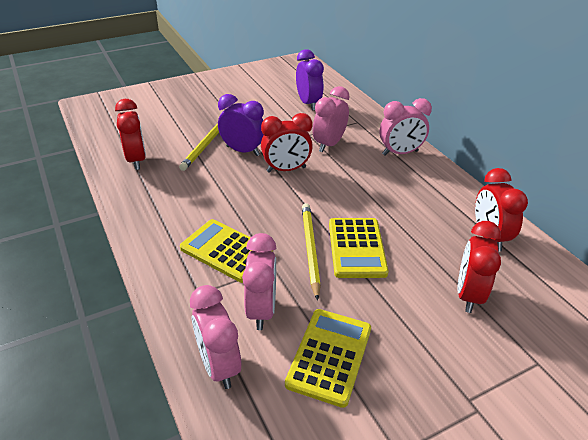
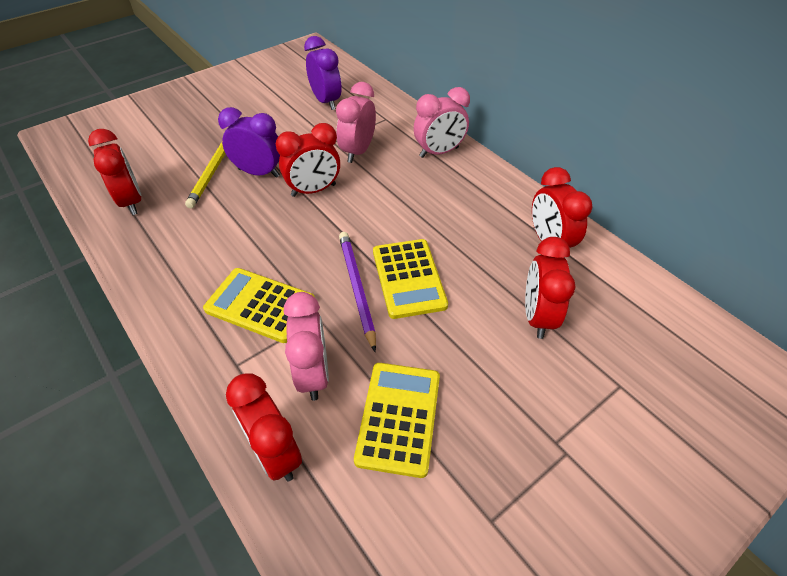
camera: 10 degrees left, 10 degrees up
pink clock [190,285,241,389] -> red clock [226,373,302,482]
yellow pencil [302,203,321,301] -> purple pencil [339,232,376,352]

